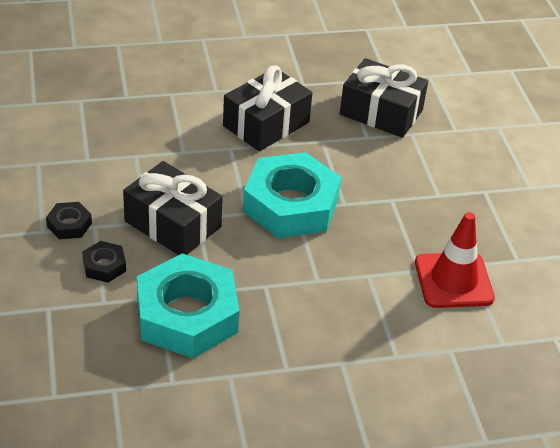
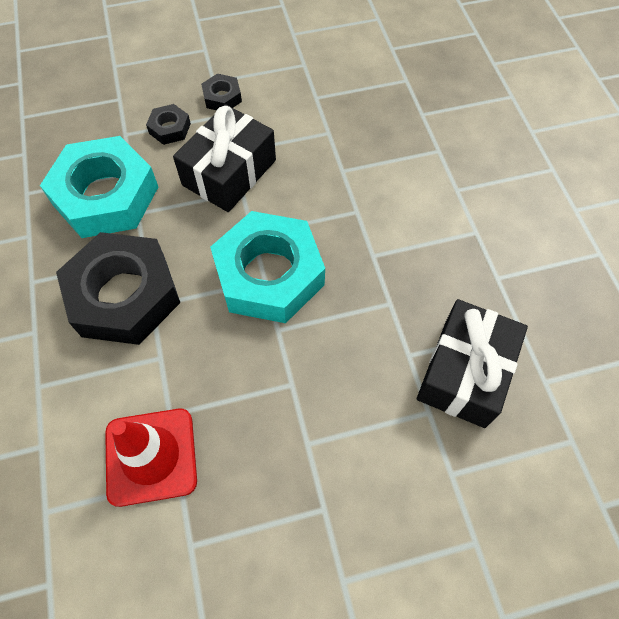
camera: 90 degrees right, 20 degrees up
black gift [223,65,312,151] -> none
none -> black nut [56,232,180,345]

